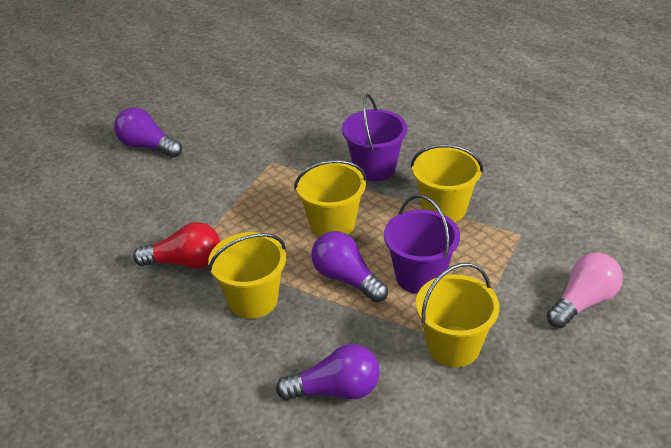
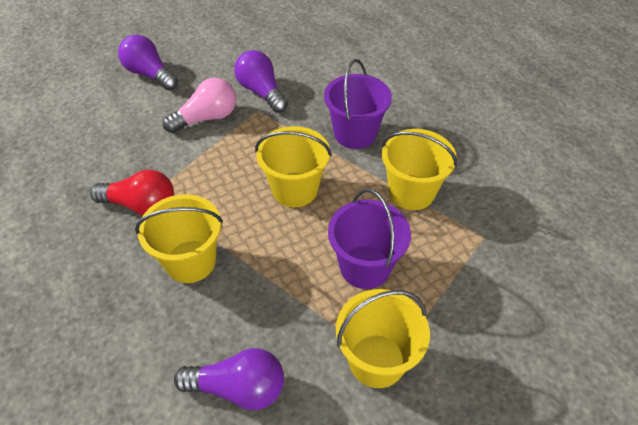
camera: 10 degrees right, 10 degrees up
purple light bulb [311,231,388,302] -> purple light bulb moved to [234,50,288,113]
pink light bulb [547,252,623,328] -> pink light bulb moved to [163,78,236,133]

